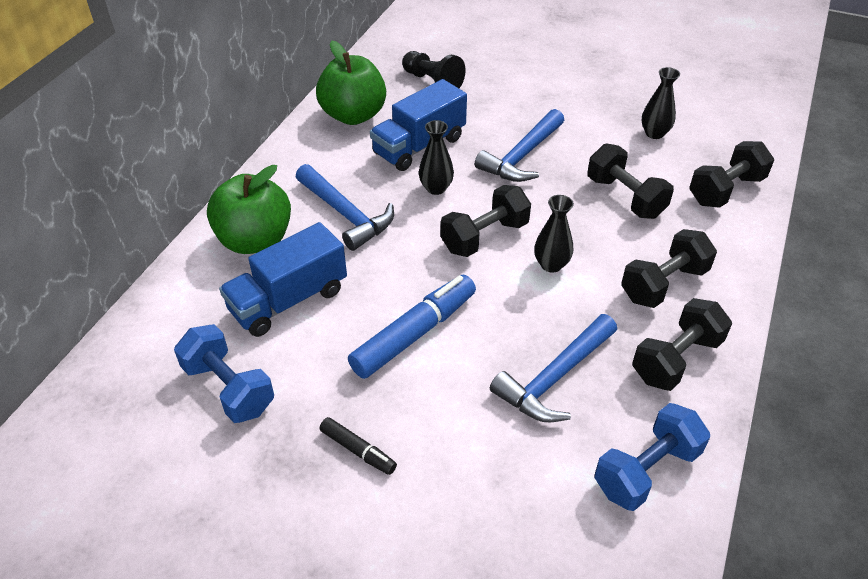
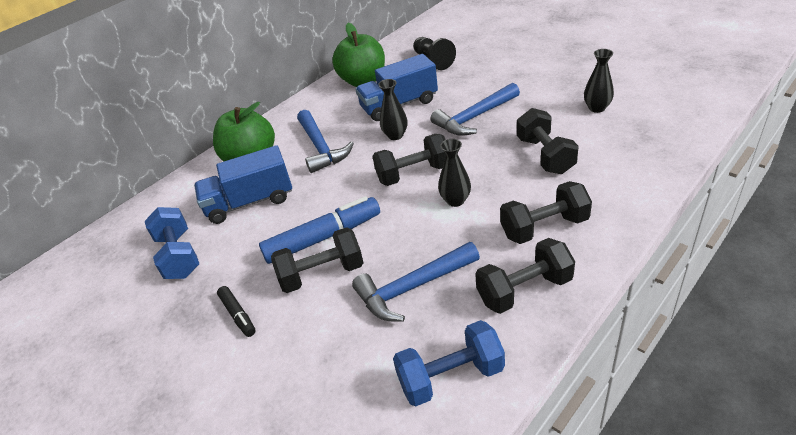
camera: 25 degrees right, 5 degrees down
black dumbbell [689,141,774,208] -> black dumbbell moved to [271,227,364,293]

